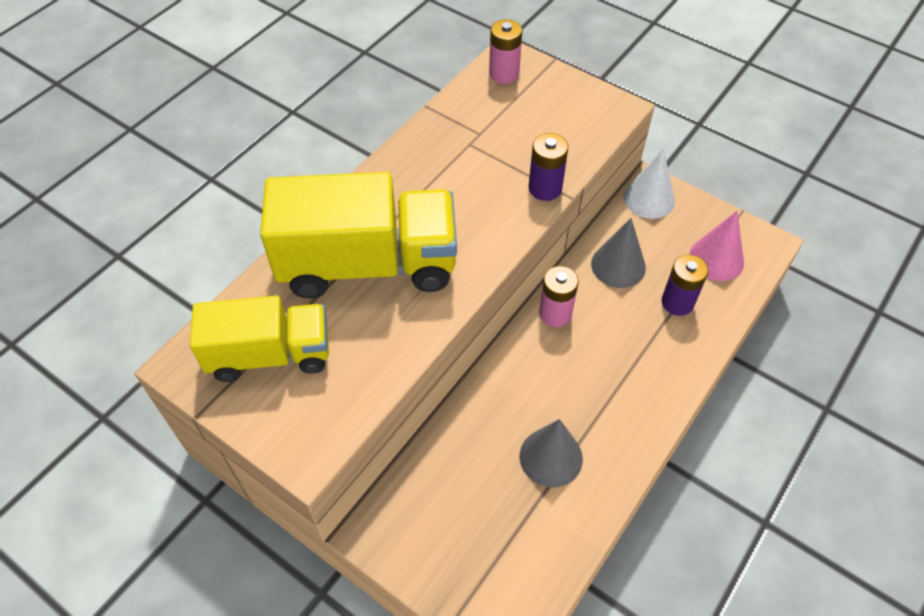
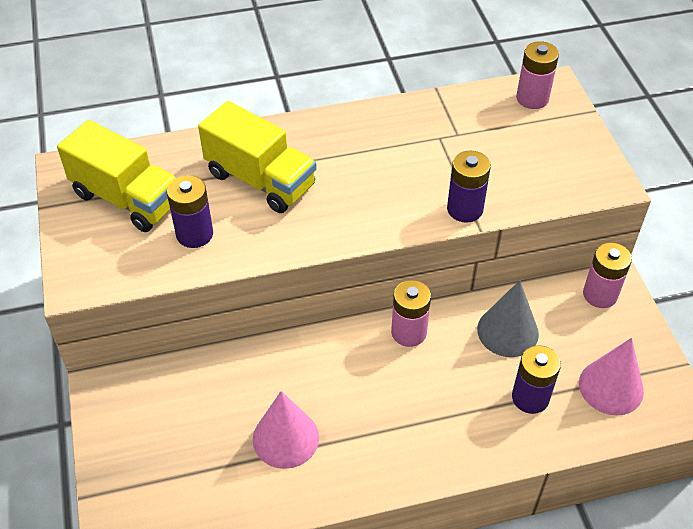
camera: 40 degrees right, 5 degrees down
yellow truck [260,172,457,298] -> yellow truck [198,101,317,213], size x0.65
grey cone [520,419,583,488] -> pink cone [253,391,319,469]
white cone [623,149,675,219] -> pink battery [583,242,632,308]
none -> purple battery [167,175,213,248]

